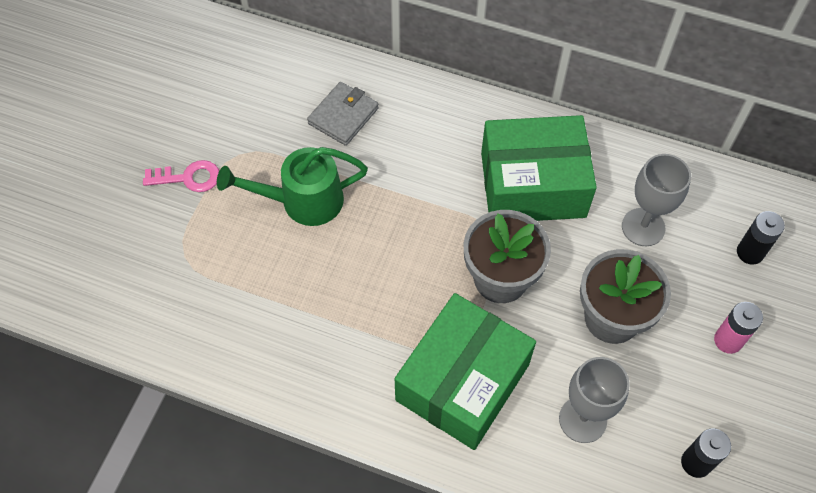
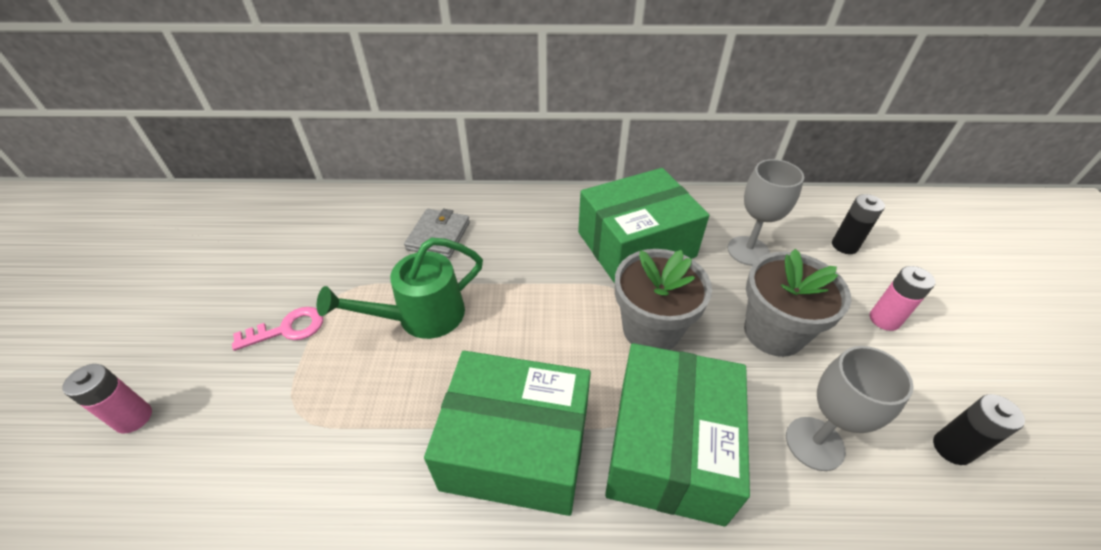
camera: 20 degrees left, 15 degrees down
none -> pink battery [62,364,152,433]
none -> green box [424,351,591,516]

